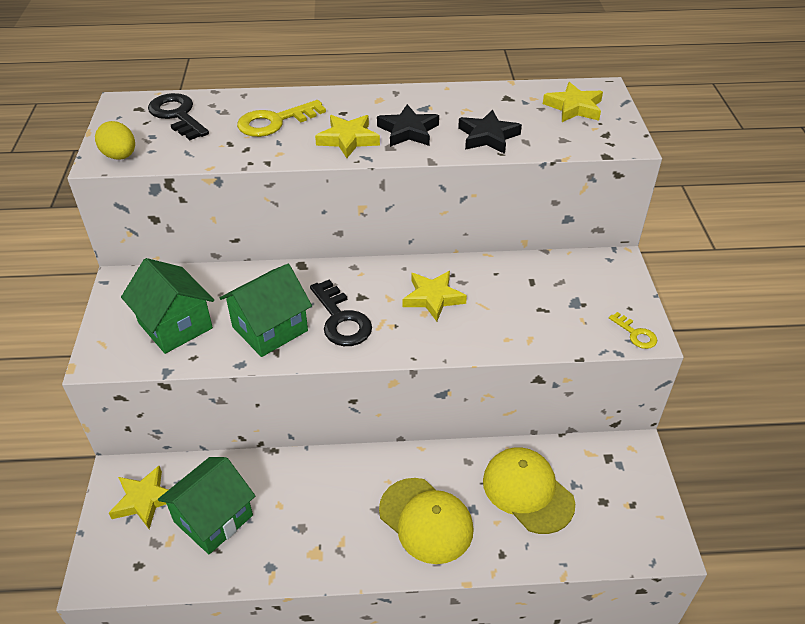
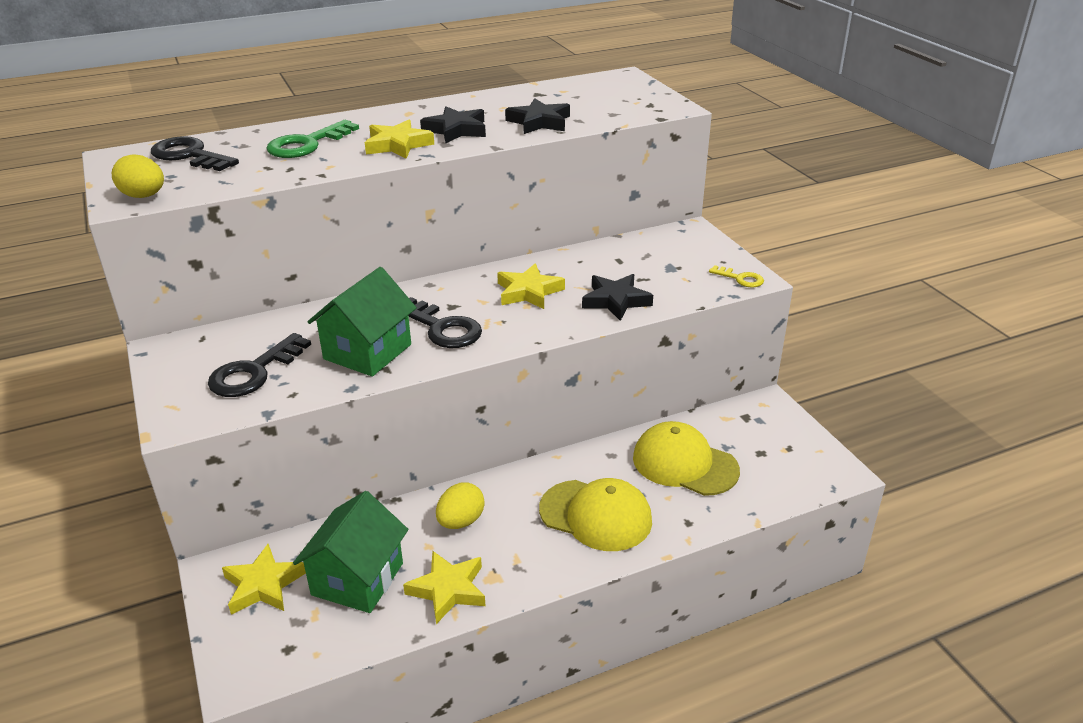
camera: 20 degrees left, 10 degrees down
green house [121,258,214,354] -> black key [208,333,311,397]
yellow key [237,100,326,137] -> green key [266,120,359,158]
yellow star [543,82,603,122] -> yellow star moved to [403,551,486,624]
none -> yellow egg [436,483,485,529]
none -> black star [582,274,653,321]

